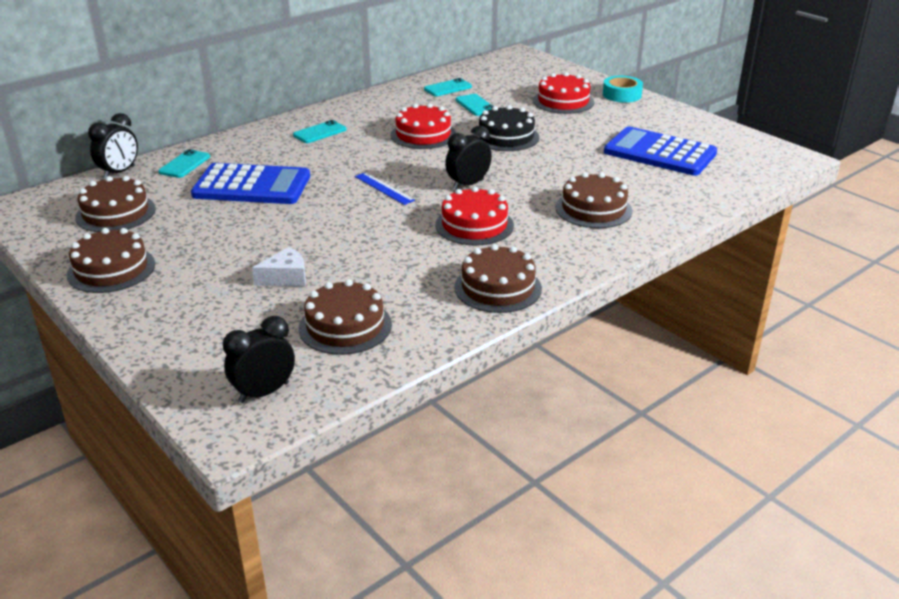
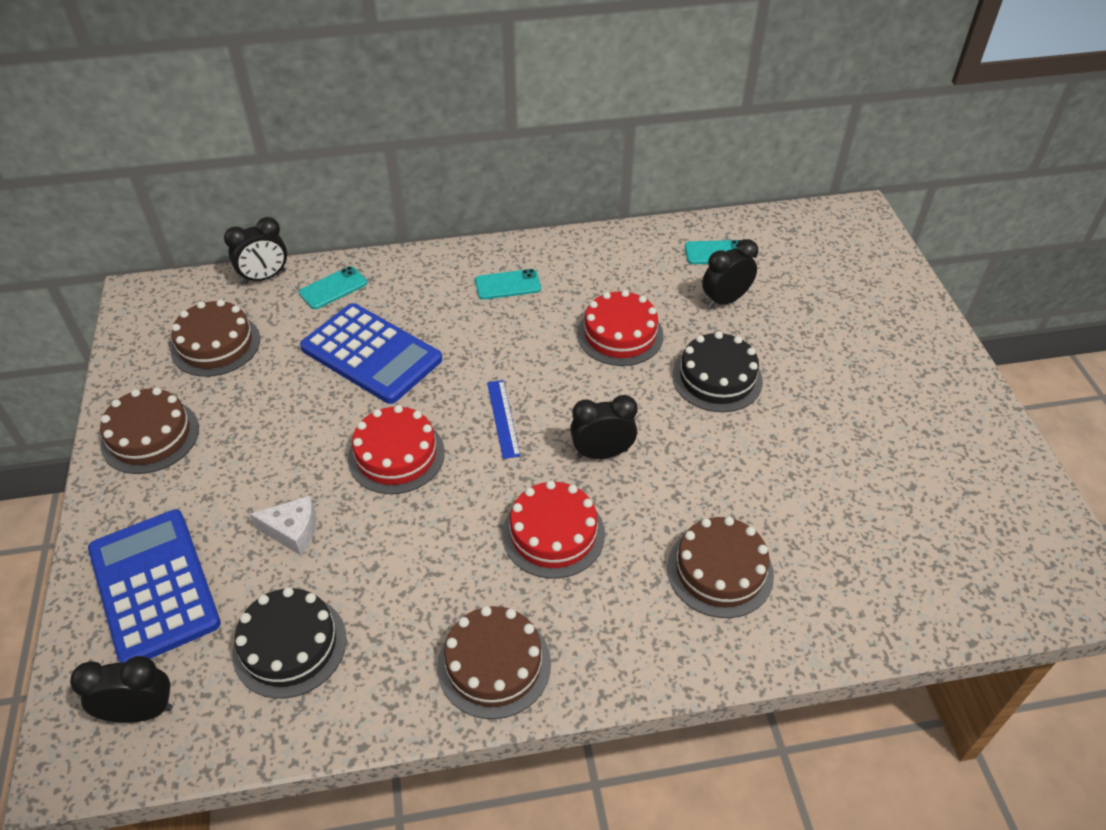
camera: 30 degrees right, 15 degrees up
brown cake [299,279,392,355] -> black cake [232,587,347,699]
turquoise phone [455,94,494,116] -> black clock [702,239,758,308]
red cake [533,72,594,114] -> red cake moved to [348,405,445,494]
turquoise tape [603,76,643,103] -> none
blue calculator [604,127,717,176] -> blue calculator moved to [88,509,221,663]

